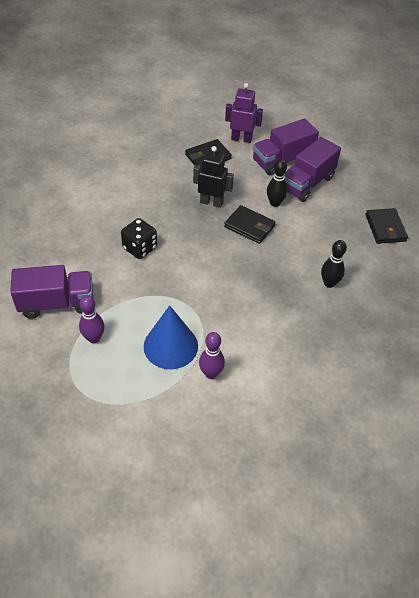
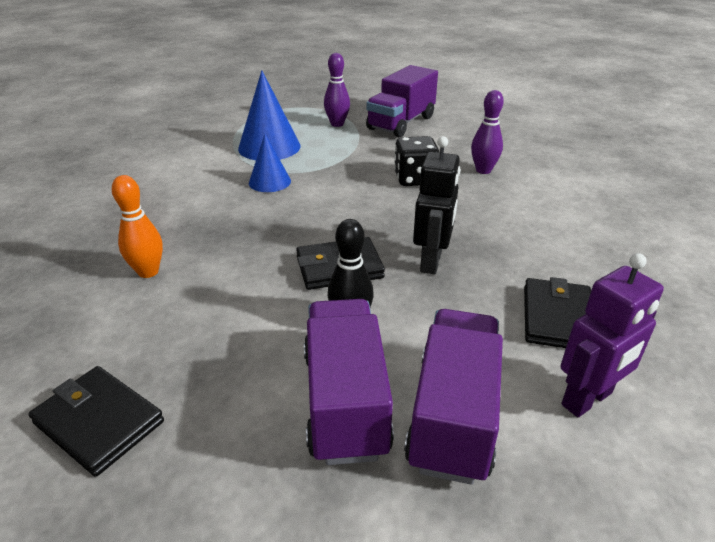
camera: 135 degrees right, 15 degrees down
black robot [193,146,234,208] -> black robot turned 45 degrees counterclockwise [413,136,461,274]
purple bowling pin [199,332,225,379] -> purple bowling pin moved to [471,90,504,174]
black bowling pin [321,240,347,288] -> orange bowling pin [112,175,163,278]
none -> blue cone [249,134,291,192]

